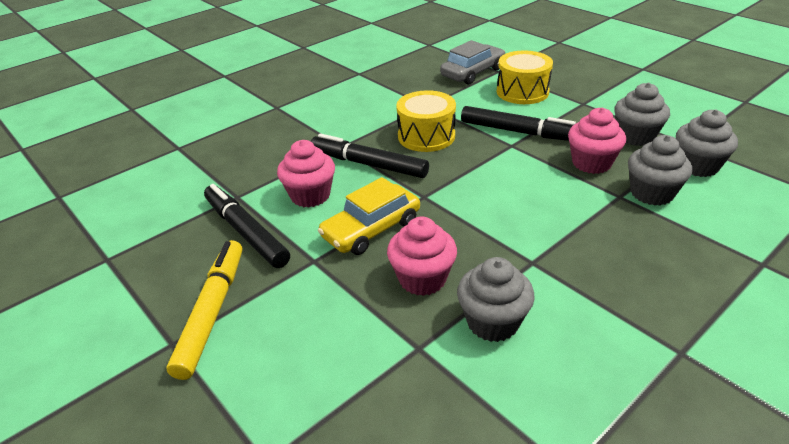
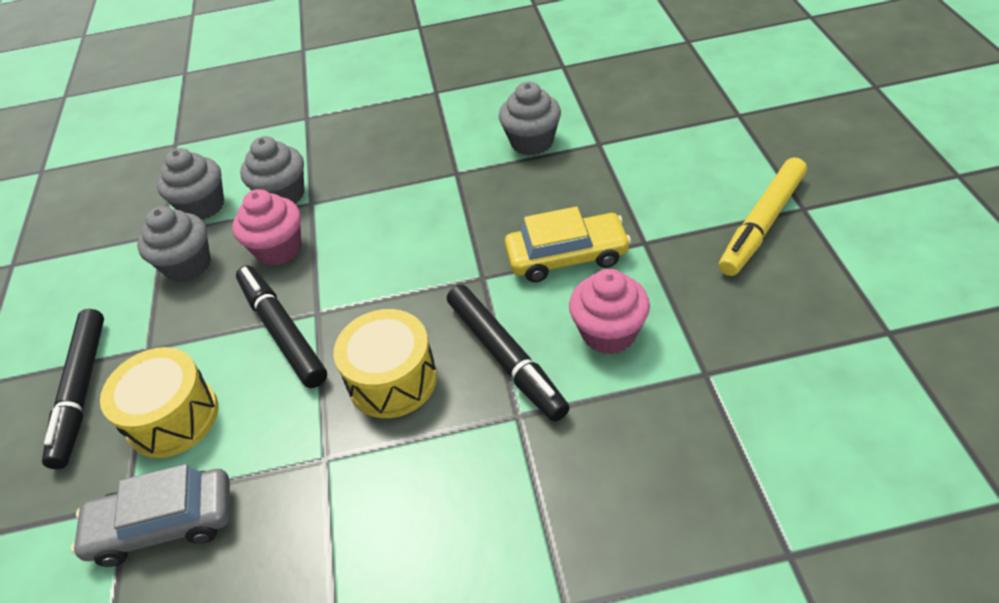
camera: 145 degrees left, 10 degrees up
black marker [204,184,290,268] -> black marker moved to [42,309,104,469]
pink cupcake [387,217,457,296] -> none

